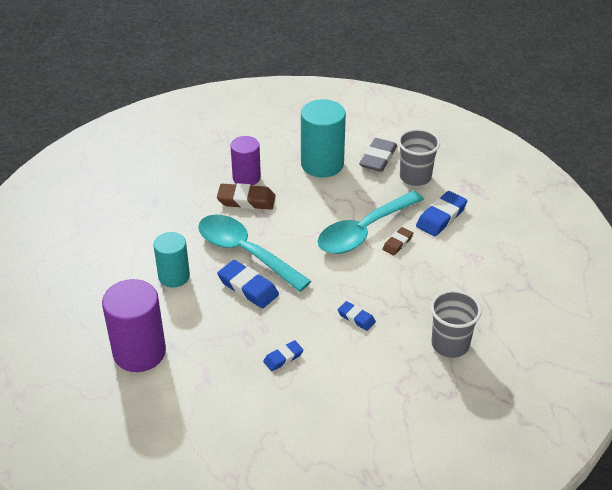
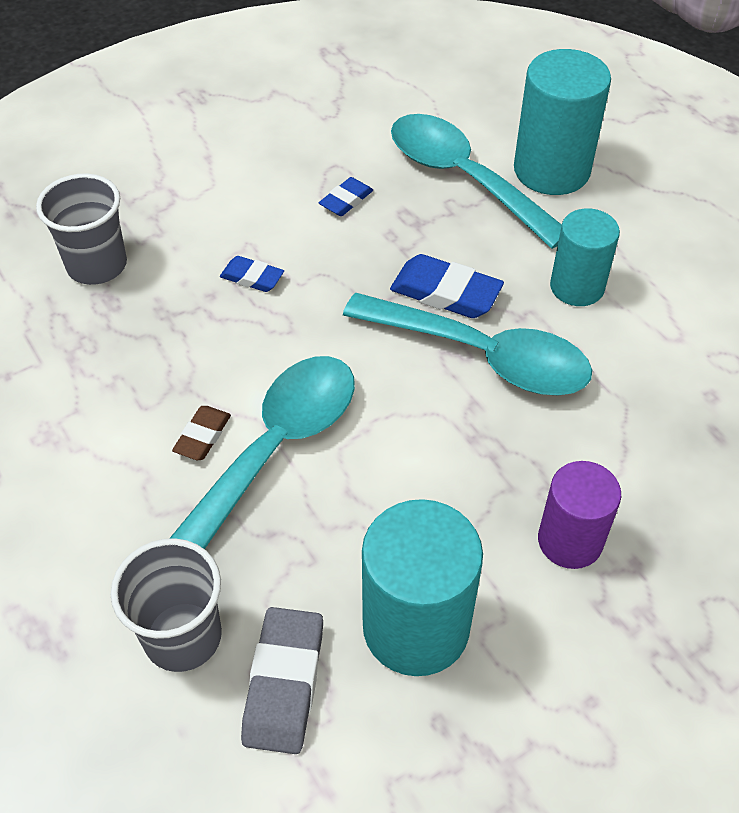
camera: 165 degrees right, 10 degrees up
purple cylinder [102,279,166,372] -> turquoise cylinder [514,49,611,195]
brown eraser [217,183,276,210] -> none
blue eraser [416,191,467,236] -> none
none -> turquoise spoon [391,114,562,249]

